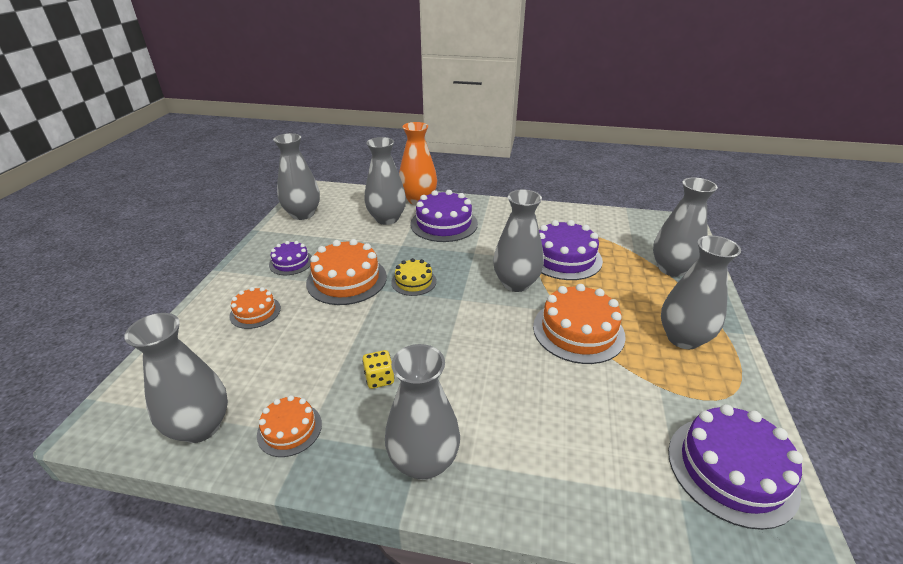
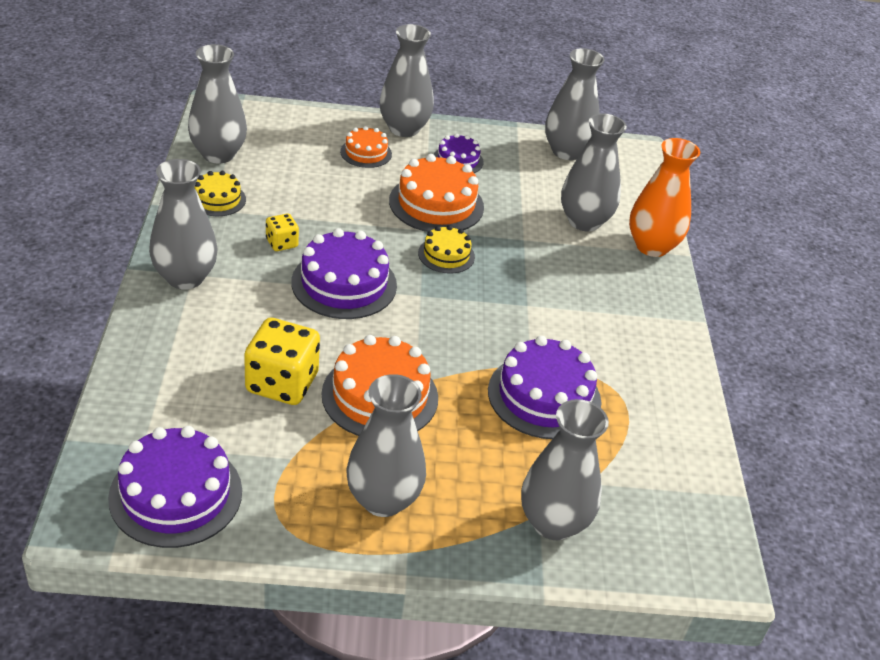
camera: 75 degrees right, 5 degrees up
orange cake [257,395,322,457] -> yellow cake [195,171,246,216]
purple cake [410,190,478,242] -> purple cake moved to [291,228,397,319]
grey vase [493,190,544,292] -> grey vase moved to [379,24,434,137]
none -> yellow dice [244,318,320,405]

